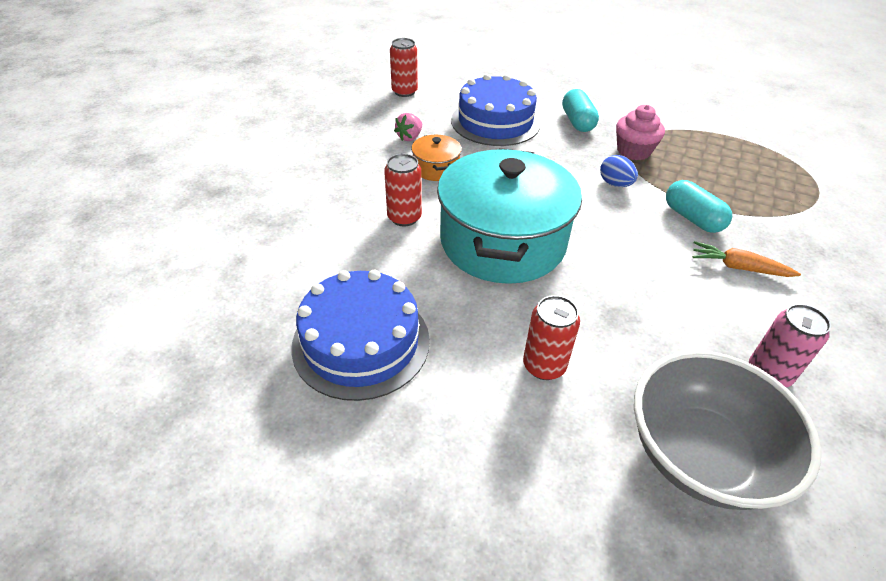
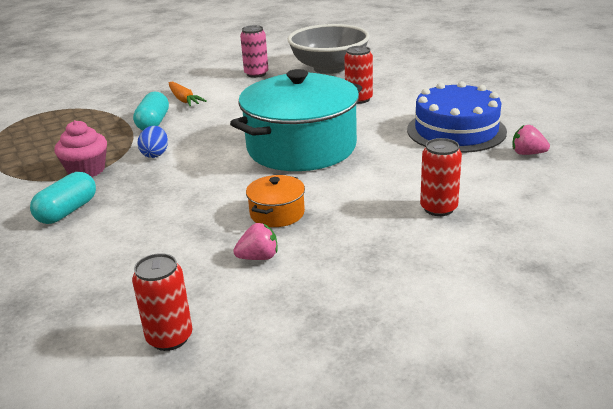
camera: 140 degrees left, 15 degrees down
red can [384,154,422,226] -> red can moved to [420,138,462,216]
blue cake [451,74,540,146] -> none
none -> pink strawberry [513,125,550,155]

